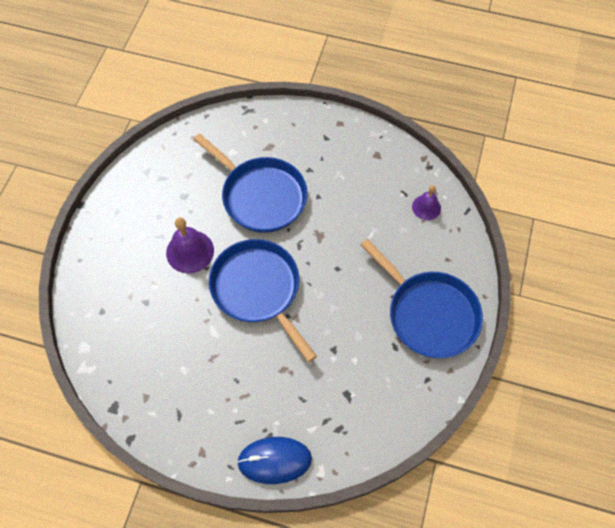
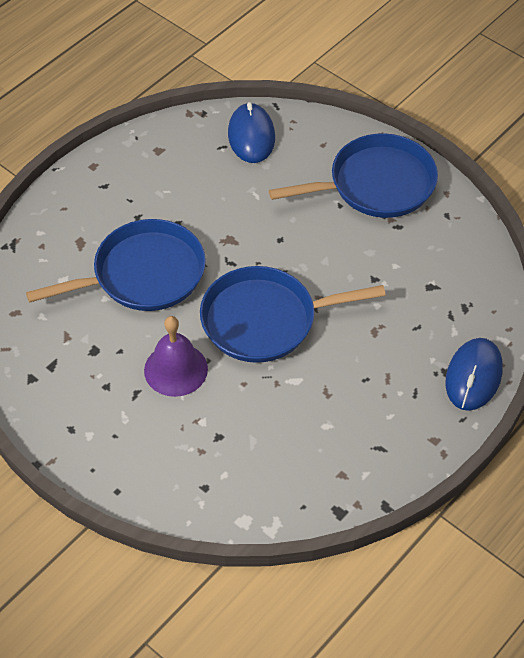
camera: 65 degrees left, 10 degrees down
purple bell [412,185,441,220] -> blue mouse [228,102,275,163]

